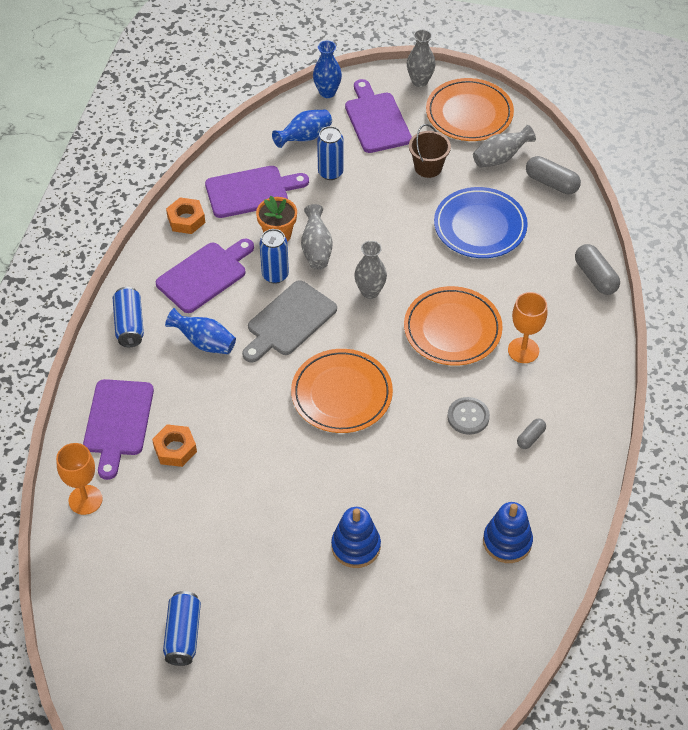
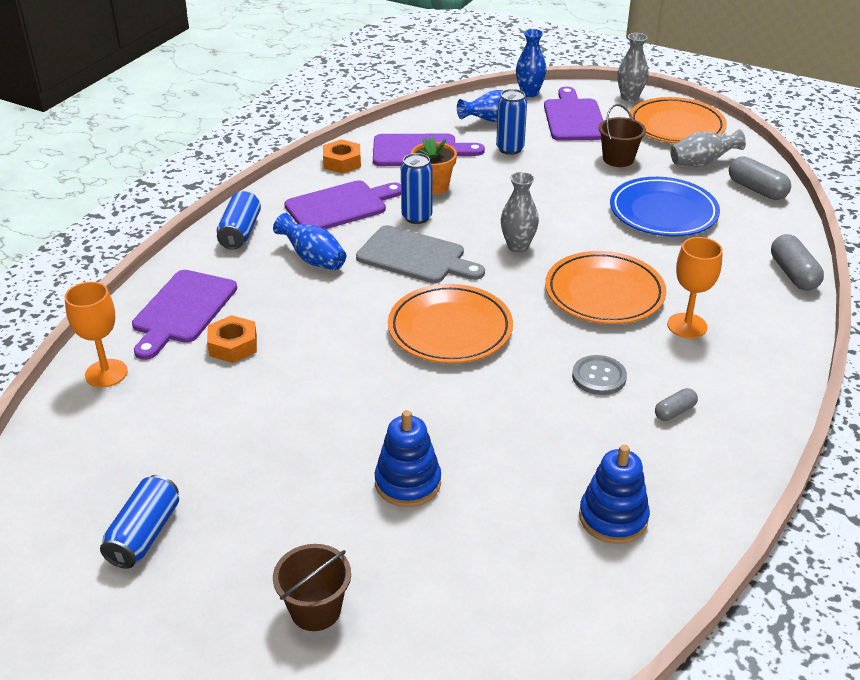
camera: 15 degrees right, 15 degrees down
grey cutting board [242,280,337,363] -> grey cutting board turned 120 degrees counterclockwise [356,225,485,283]
grey vase [301,204,333,270] -> none
none -> brown bucket [273,544,351,631]

